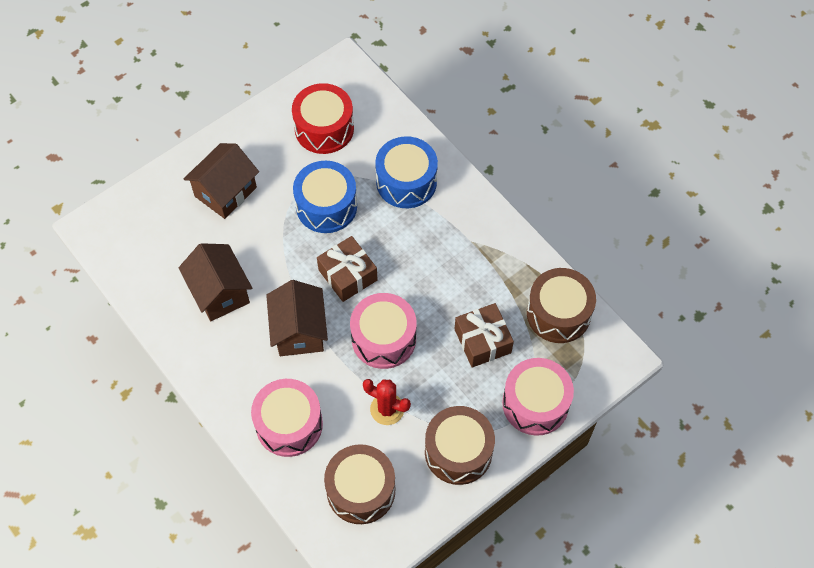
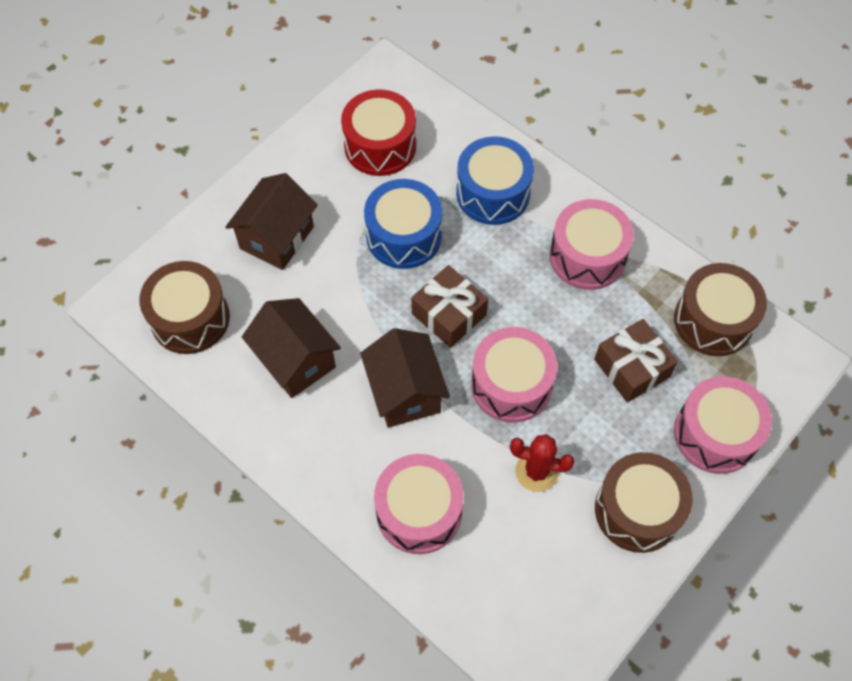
camera: 10 degrees left, 0 degrees up
brown drum [324,444,395,524] -> brown drum moved to [140,261,230,354]
none -> pink drum [550,199,634,290]

